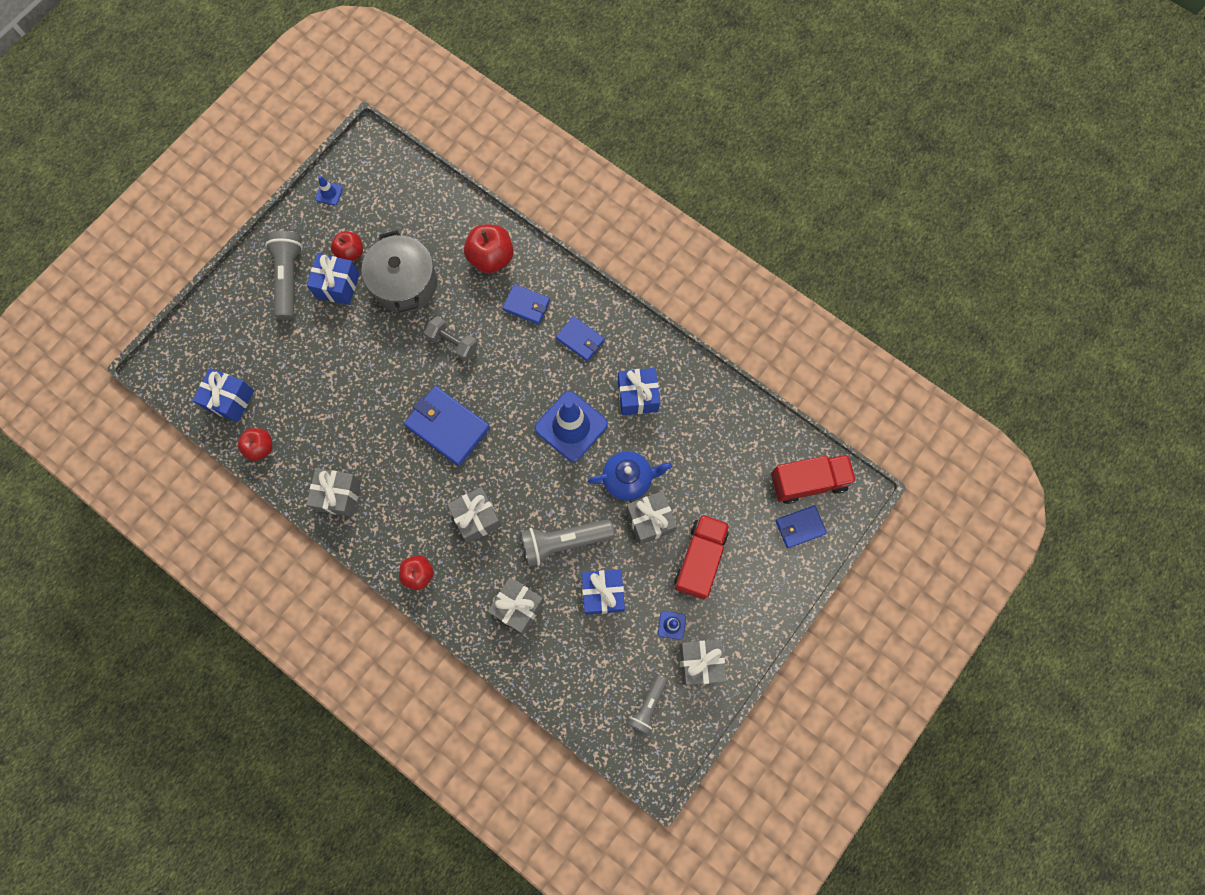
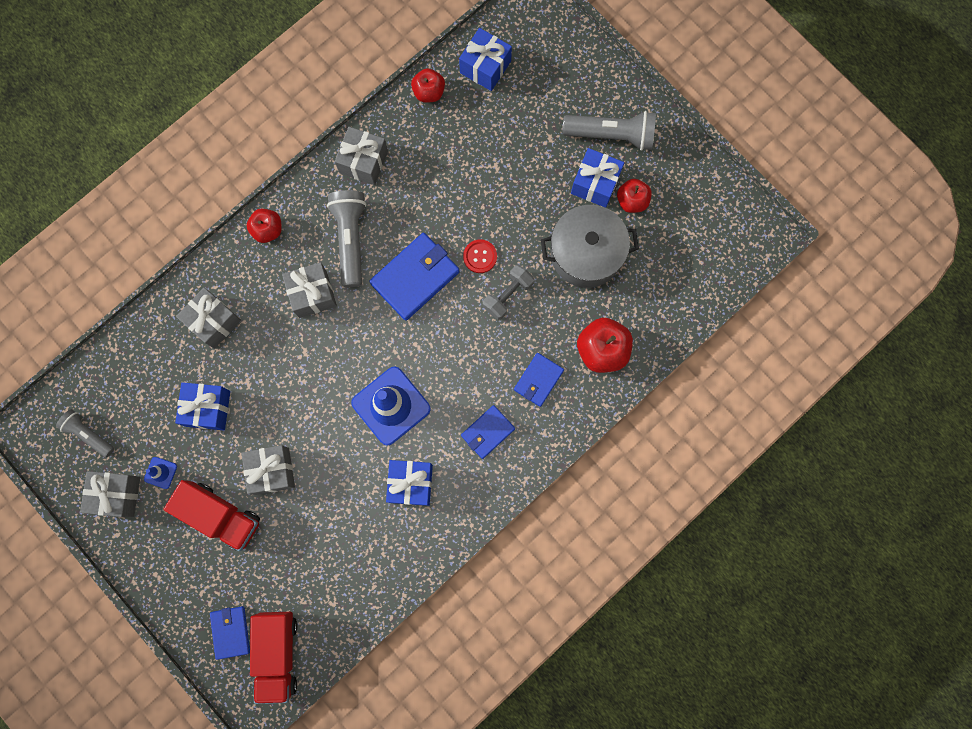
camera: 100 degrees right, 5 degrees up
blue traffic cone [315,175,343,206] -> none
grey flashlight [521,519,615,567] -> grey flashlight moved to [327,190,366,287]
blue teapot [588,451,672,501] -> none
none -> red button [463,239,497,273]

